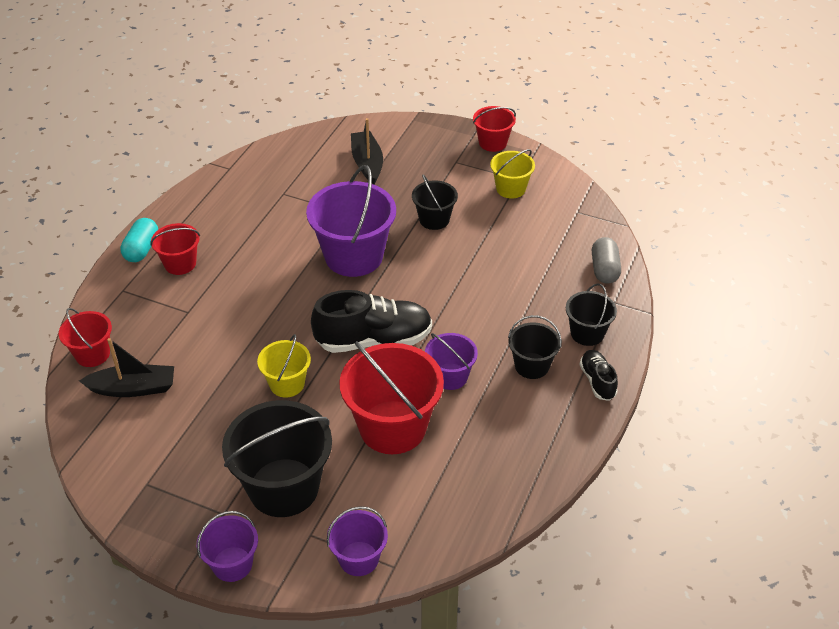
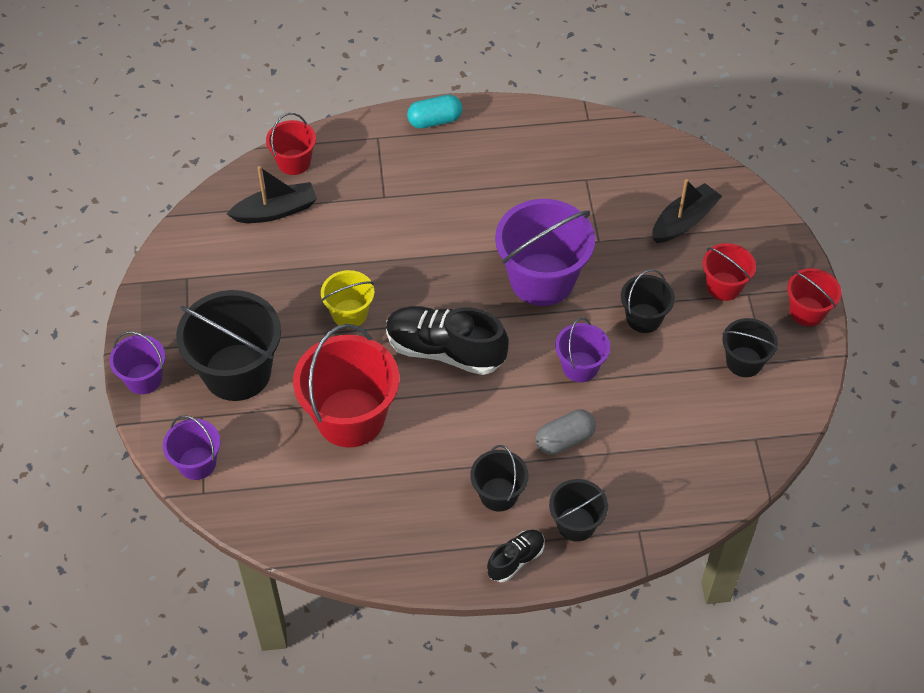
camera: 60 degrees right, 10 degrees up
black boat [79,338,174,397] -> black boat turned 75 degrees counterclockwise [227,166,317,223]
red bucket [150,223,200,275] -> red bucket moved to [703,243,756,301]
black shoe [311,290,432,353] -> black shoe turned 150 degrees clockwise [386,306,509,375]
purple bucket [425,333,478,390] -> purple bucket moved to [555,317,610,382]
yellow bucket [490,149,535,199] -> black bucket [722,318,778,377]
grey capsule [592,237,621,284] -> grey capsule moved to [536,409,596,455]

